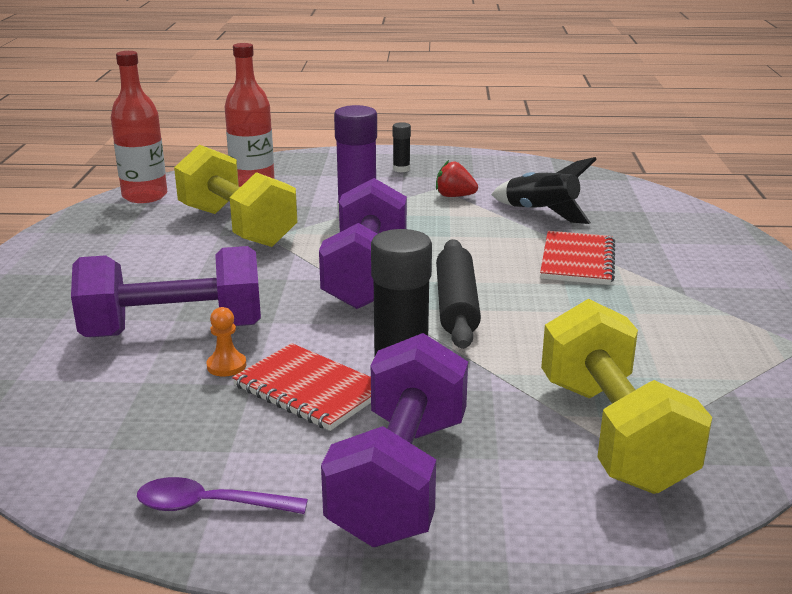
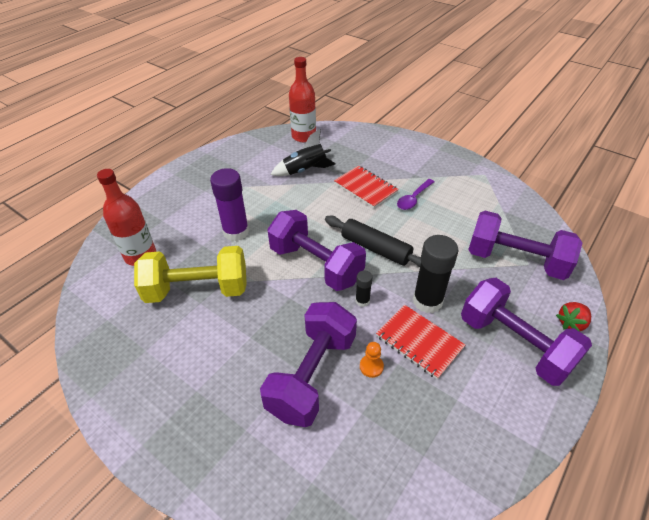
camera: 55 degrees left, 20 degrees up
red bottle [111,51,167,203] -> red bottle moved to [289,57,316,142]
purple spoon [137,477,308,514] -> purple spoon moved to [397,179,434,210]
red notebook [232,343,371,431] -> red notebook turned 60 degrees clockwise [376,305,465,379]
black glue stick [393,122,411,172] -> black glue stick moved to [355,271,373,307]
red strawberry [436,160,478,197] -> red strawberry moved to [556,302,591,332]
yellow dumbbell [541,299,712,494] -> purple dumbbell [468,211,582,280]

